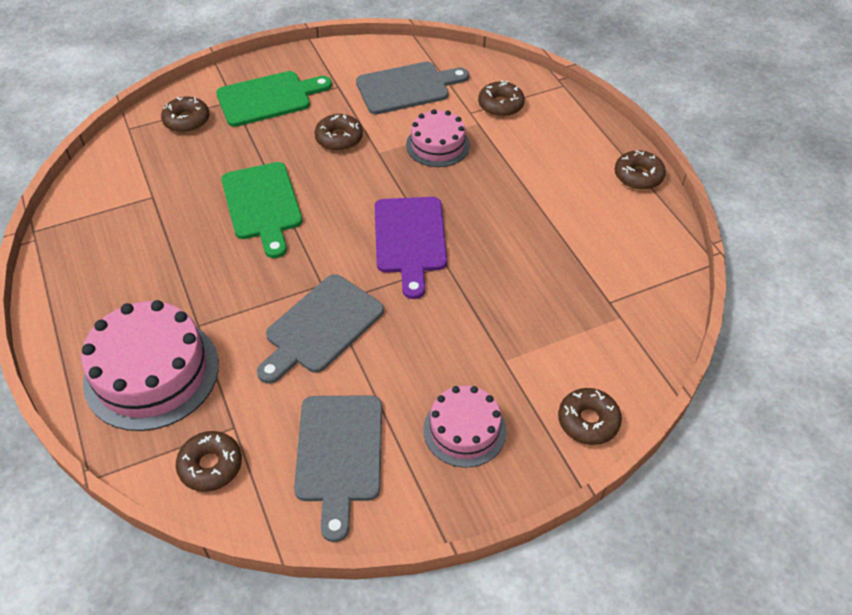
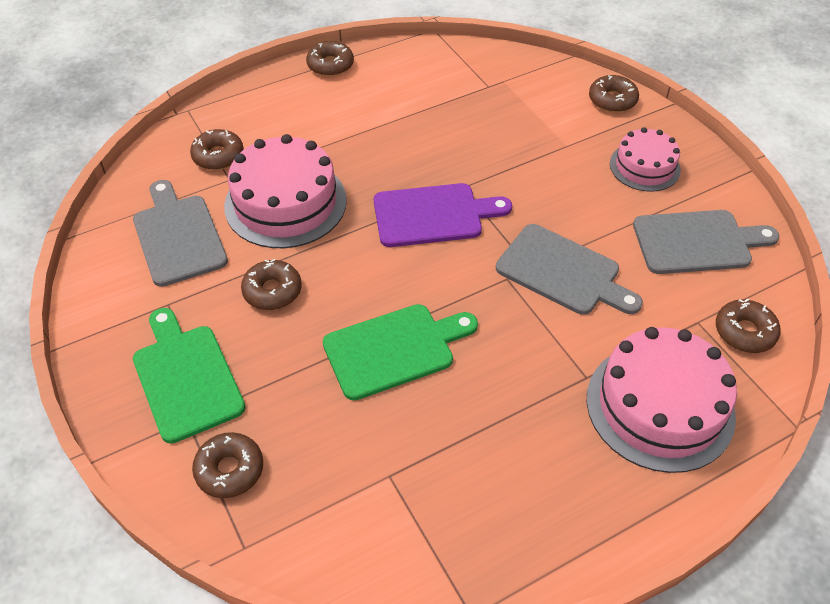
camera: 95 degrees left, 0 degrees up
pink cake [406,109,470,167] -> pink cake [224,134,347,248], size x1.68

